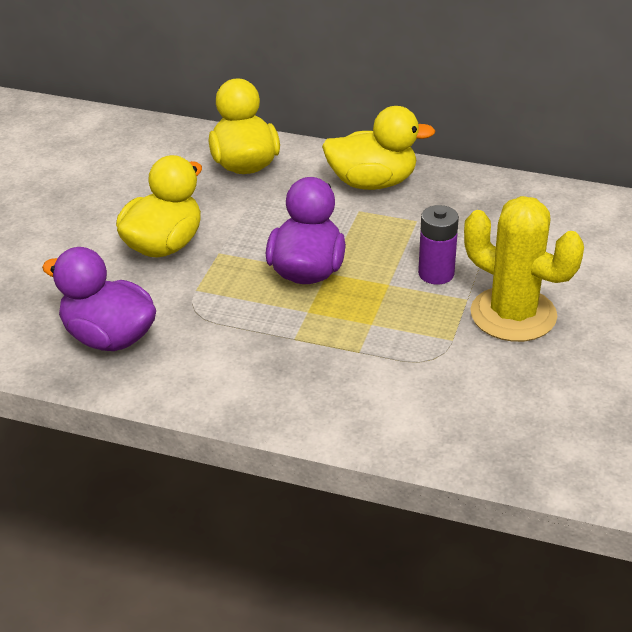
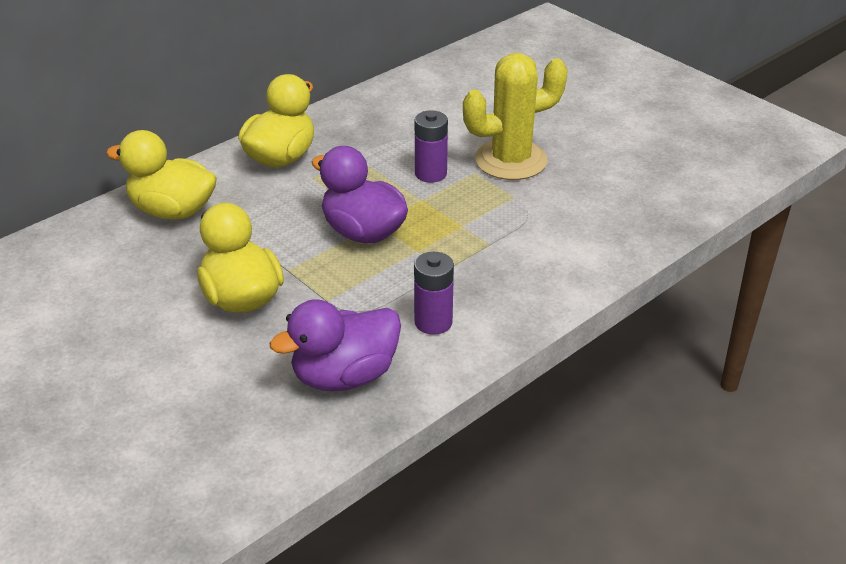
camera: 60 degrees left, 0 degrees up
none -> purple battery [414,252,454,335]

